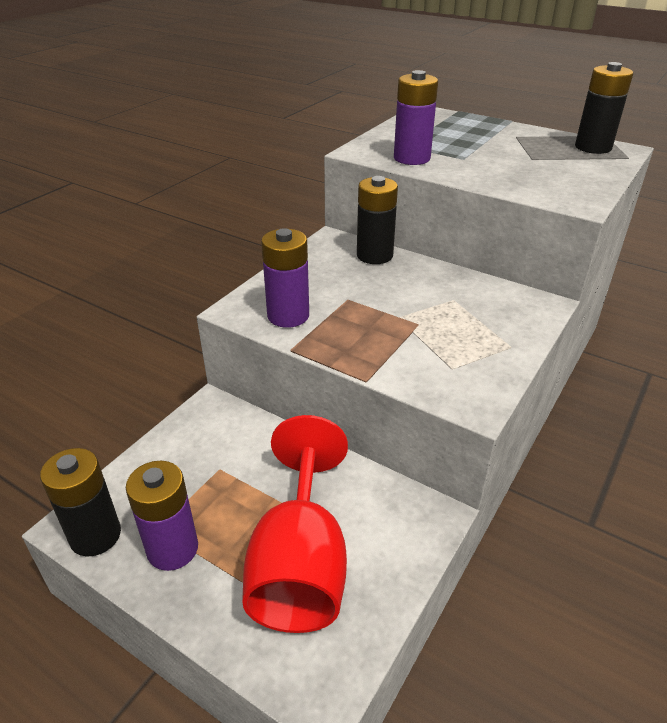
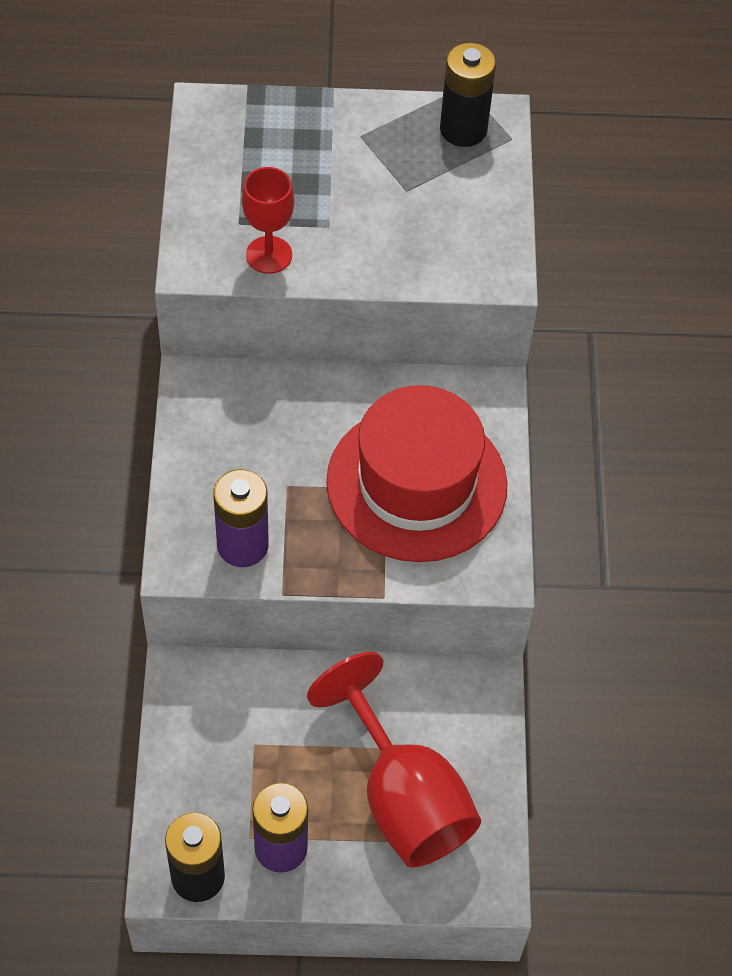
camera: 35 degrees left, 20 degrees up
black battery [357,176,398,264] -> none
purple battery [394,70,438,165] -> red goblet [242,167,294,274]
none -> red hat [326,385,508,562]

